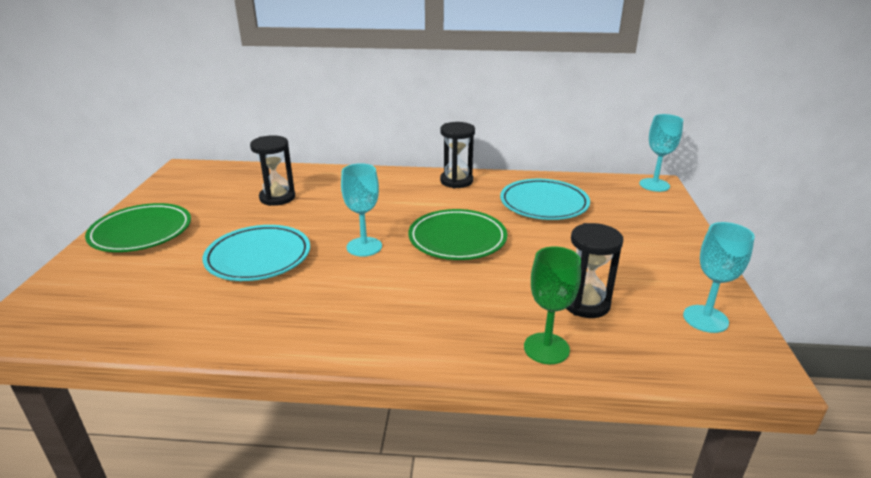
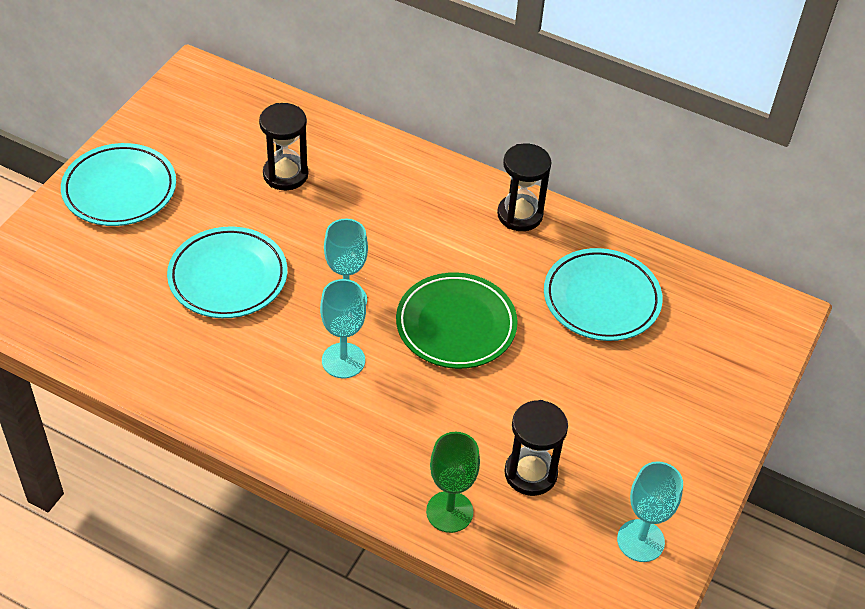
camera: 20 degrees right, 20 degrees up
green plate [85,203,191,252] -> turquoise plate [61,143,176,226]
turquoise goblet [639,114,683,192] -> turquoise goblet moved to [320,279,366,378]

